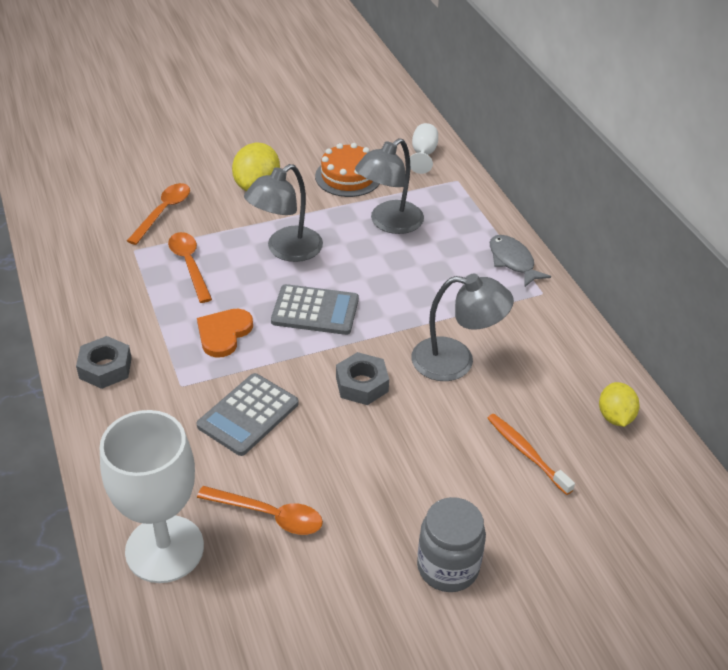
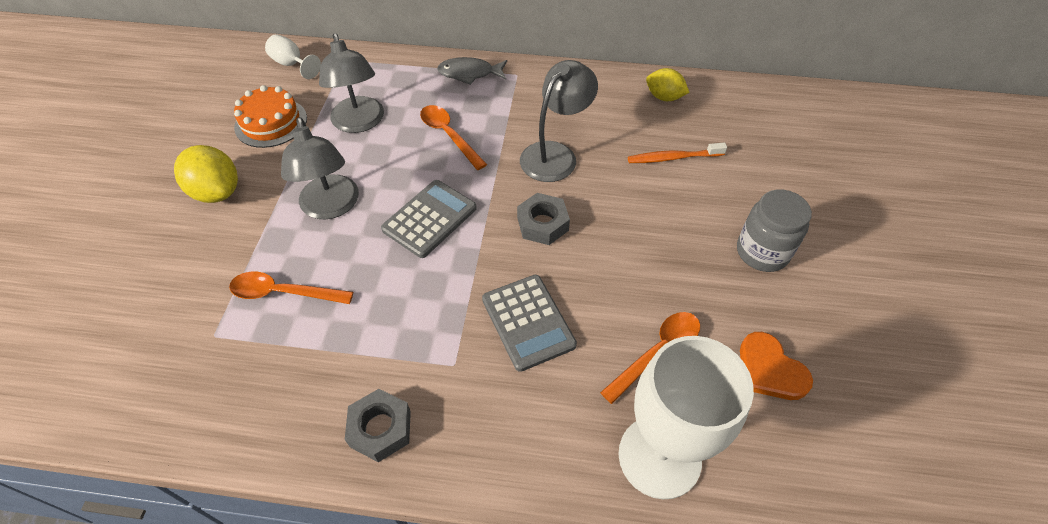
camera: 60 degrees left, 10 degrees up
orange spoon [127,183,190,245] -> orange spoon moved to [420,105,487,170]
orange heart [197,309,253,358] -> orange heart moved to [740,332,813,400]

